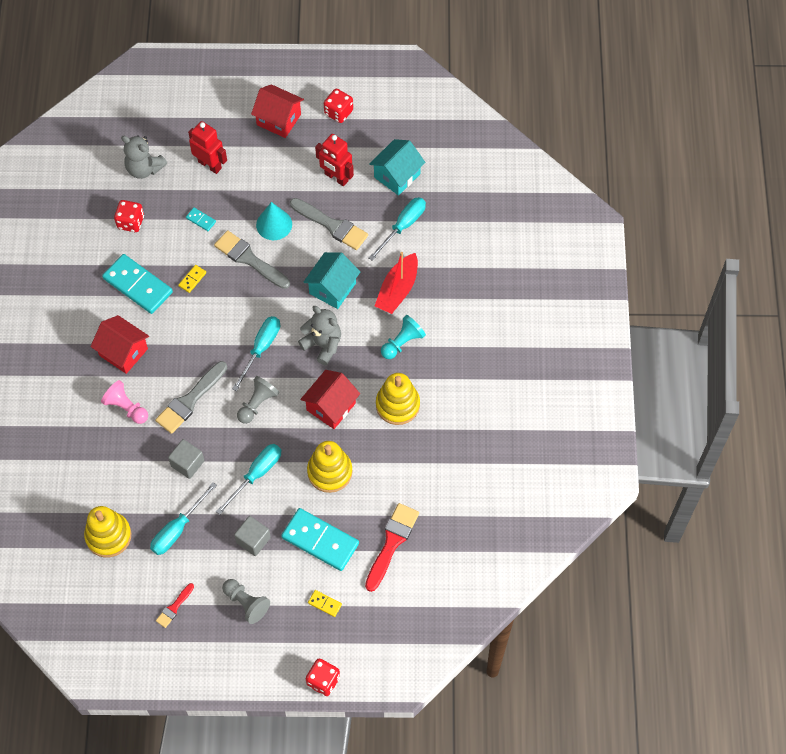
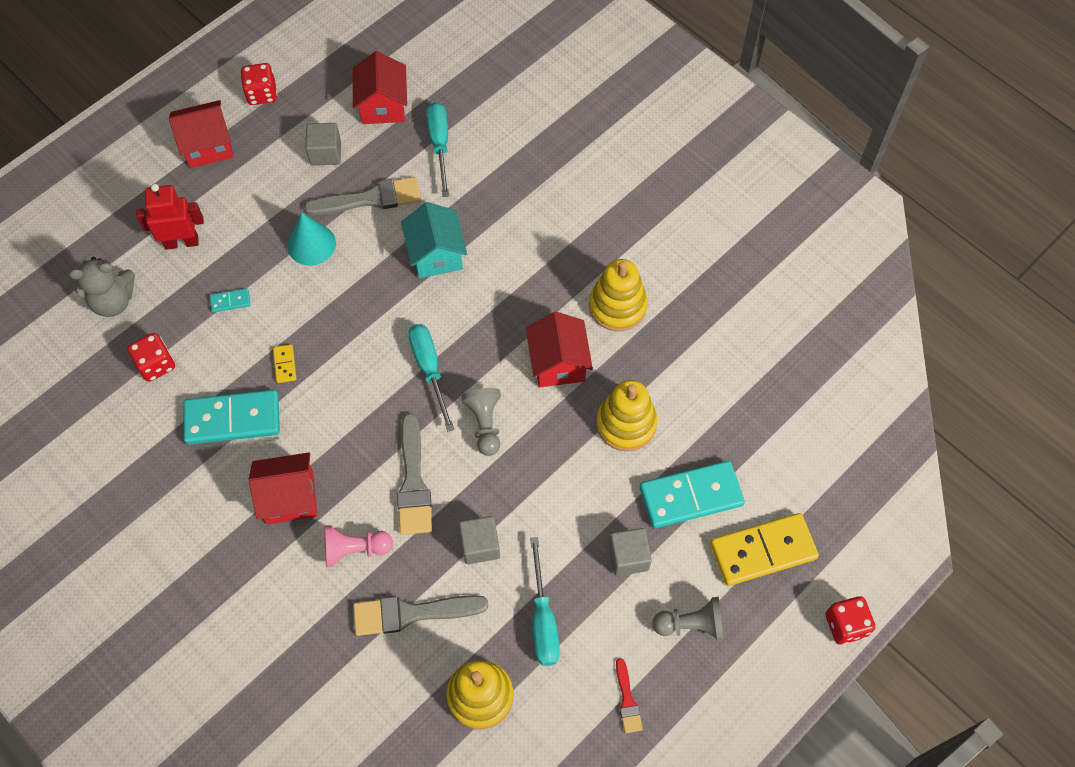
camera: 45 degrees left, 0 degrees up
grey brush [214,230,290,289] -> grey brush moved to [353,595,488,636]
turquoise screwdriver [216,444,281,515] -> none
grey teddy bear [298,306,341,365] -> none
yellow domino [308,590,342,617] -> yellow domino [710,513,819,586], size x2.32
red robot [315,134,354,186] -> grey cube [306,123,341,166]
red brush [365,503,419,592] -> none
turquoise house [369,139,425,196] -> red house [353,51,407,124]
red boat [375,252,418,314] -> none
turquoise pawn [381,315,426,359] -> none

